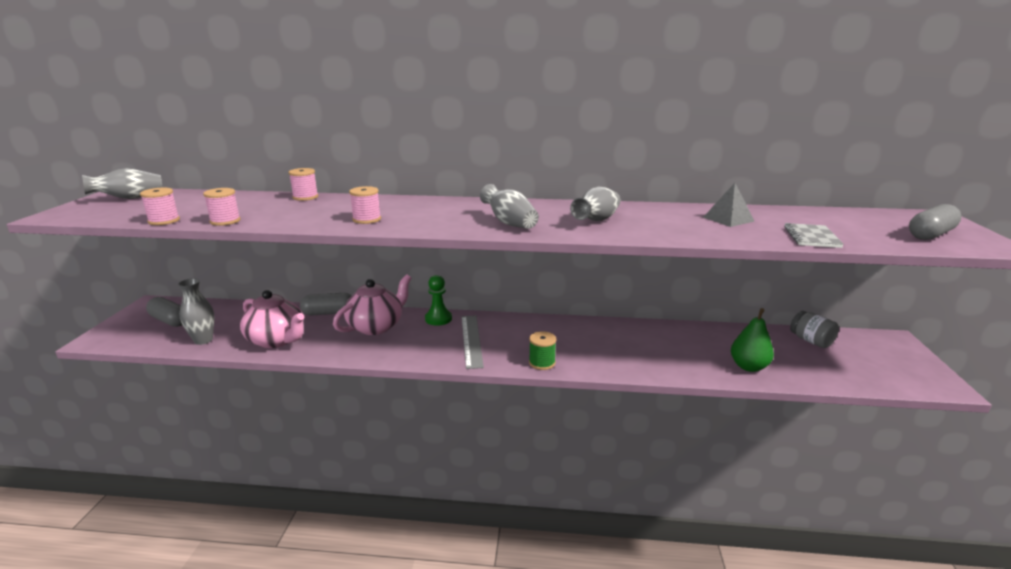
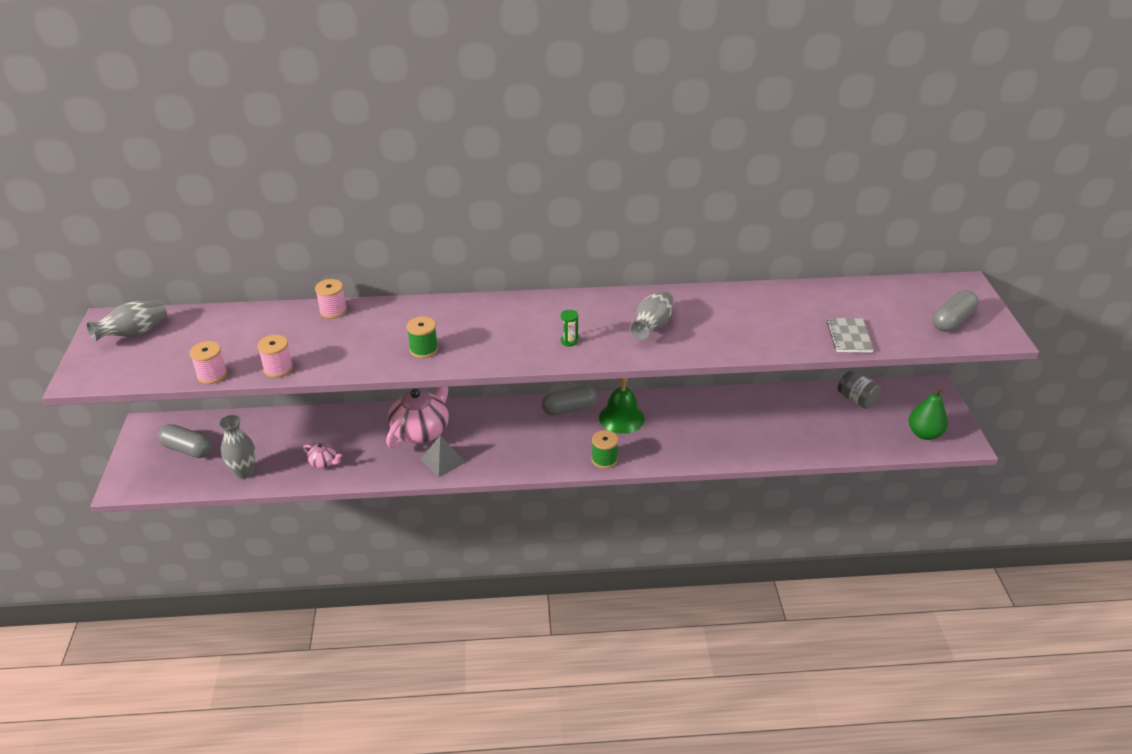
camera: 10 degrees left, 15 degrees up
pink teapot [240,290,304,348] -> pink teapot [303,443,342,468], size x0.46
grey capsule [300,293,352,316] -> grey capsule moved to [542,386,598,416]
pink spool [349,186,381,224] -> green spool [407,316,438,358]
green pawn [425,275,452,326] -> none
grey ruler [461,315,484,369] -> none
grey vase [480,184,539,229] -> green hourglass [561,310,578,346]
grey pyramid [703,183,755,227] -> grey pyramid moved to [420,435,466,477]
green pear [731,308,774,372] -> green pear moved to [908,387,948,440]
none -> green bell [599,378,645,434]

